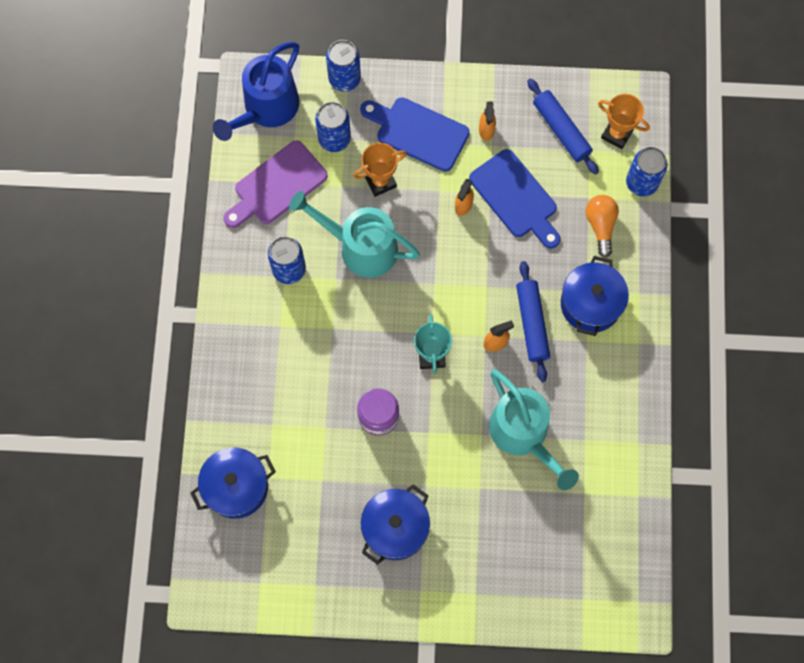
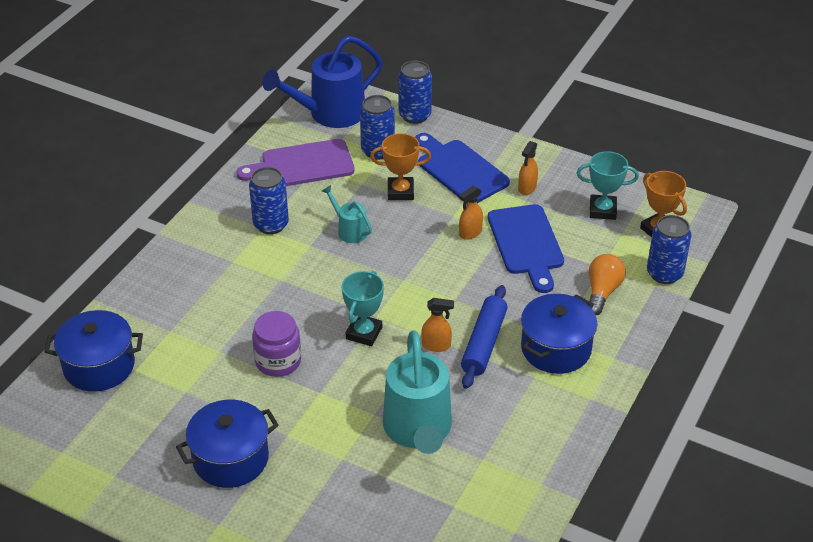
camera: 25 degrees right, 30 degrees down
turquoise watering can [289,191,420,278] -> turquoise watering can [322,185,372,243], size x0.49
blue rolling pin [527,78,599,175] -> turquoise trophy [577,151,639,220]

